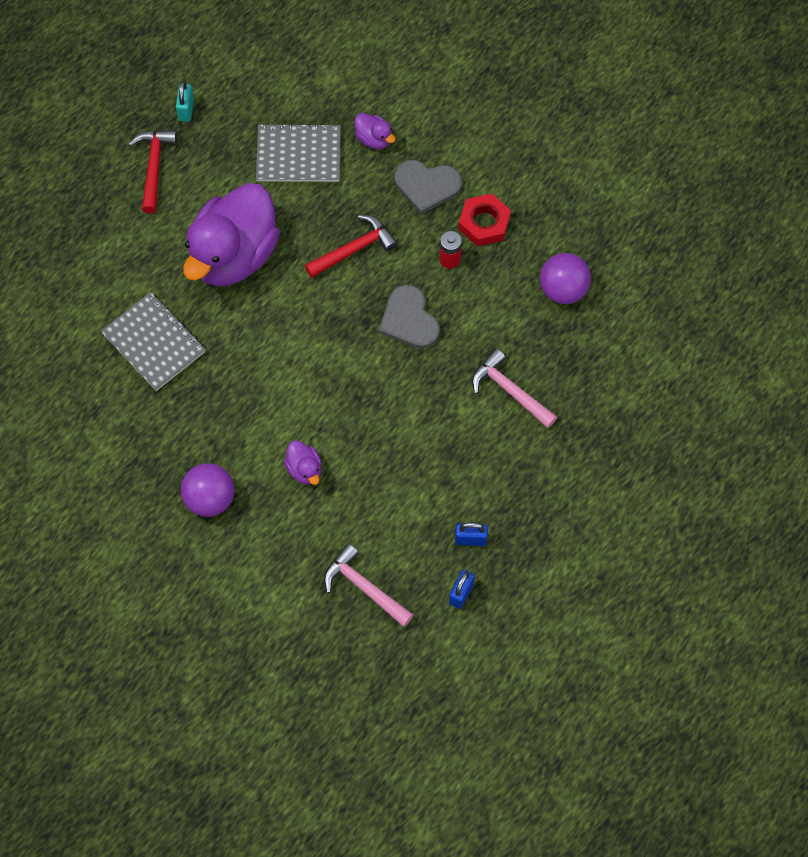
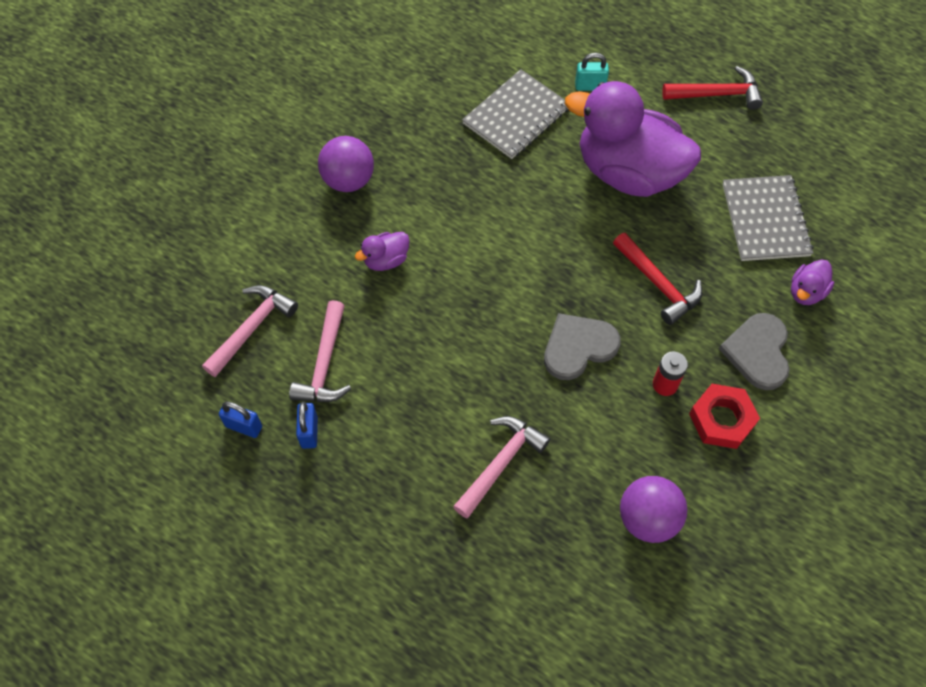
camera: 85 degrees right, 5 degrees down
turquoise padlock [176,81,194,122] -> turquoise padlock moved to [575,53,609,91]
none -> pink hammer [289,300,351,402]

